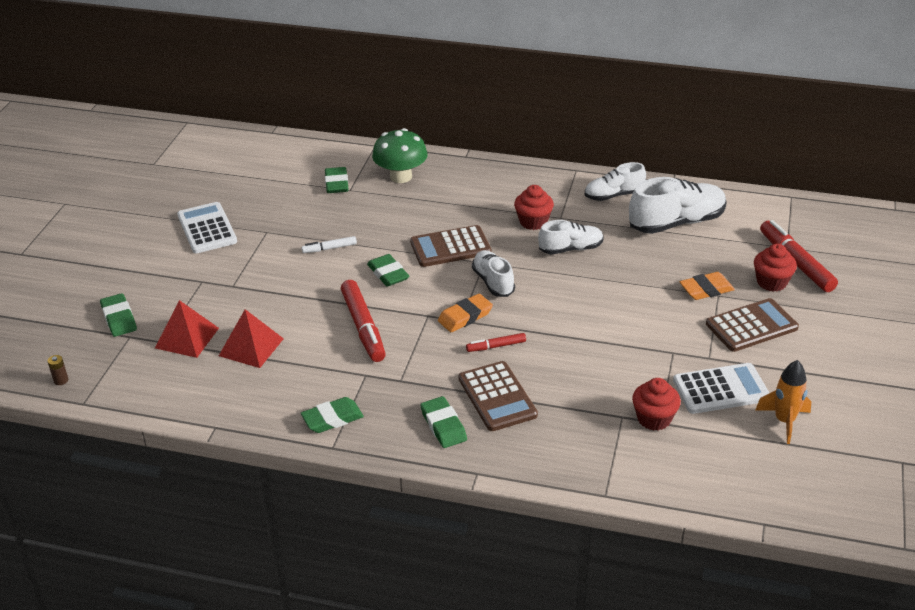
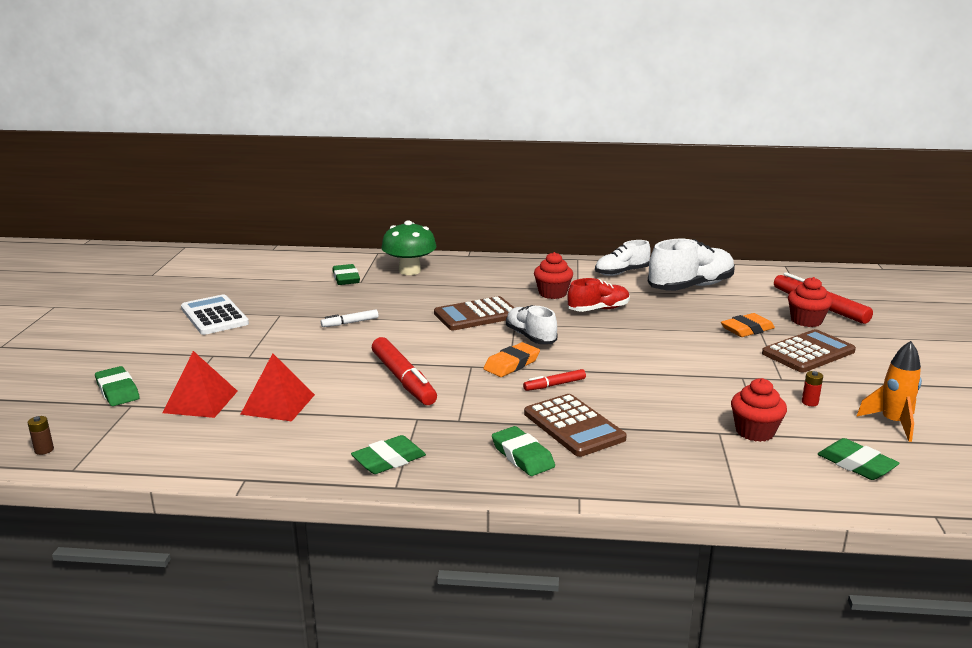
camera: 10 degrees left, 15 degrees down
green eraser [367,254,409,287] -> green eraser moved to [818,438,900,480]
white shoe [538,220,604,254] -> red shoe [567,278,630,312]
white calculator [673,363,769,414] -> red battery [802,371,823,406]

